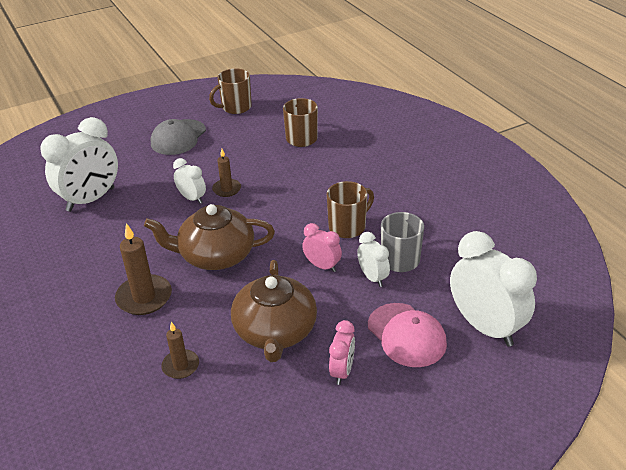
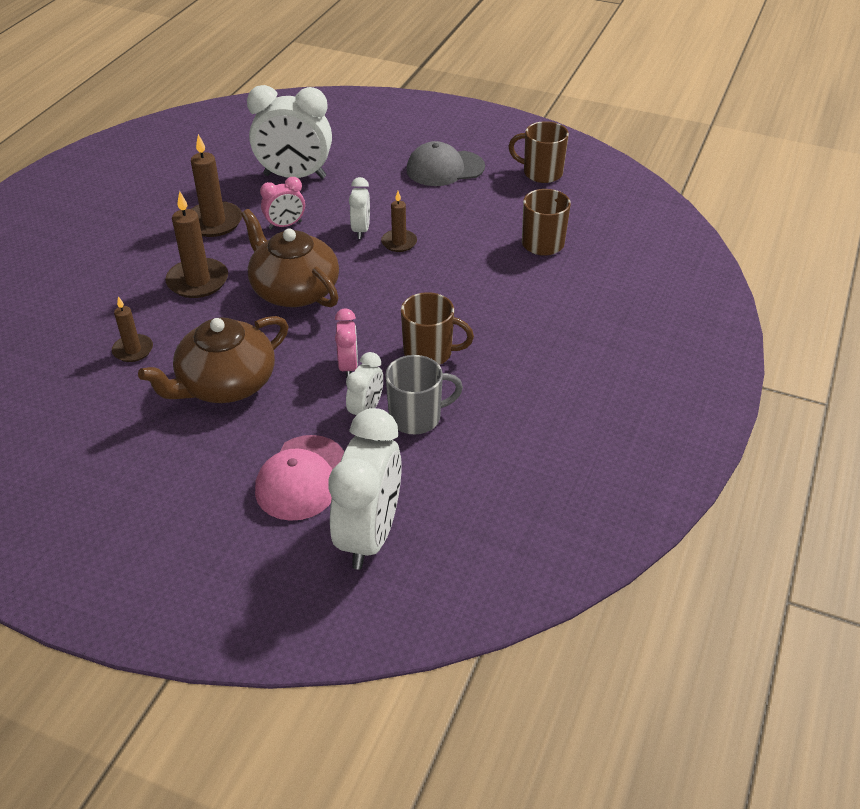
camera: 50 degrees right, 5 degrees up
pink clock [329,320,355,385] -> pink clock moved to [260,177,305,230]
none -> brown candle [191,134,242,237]

